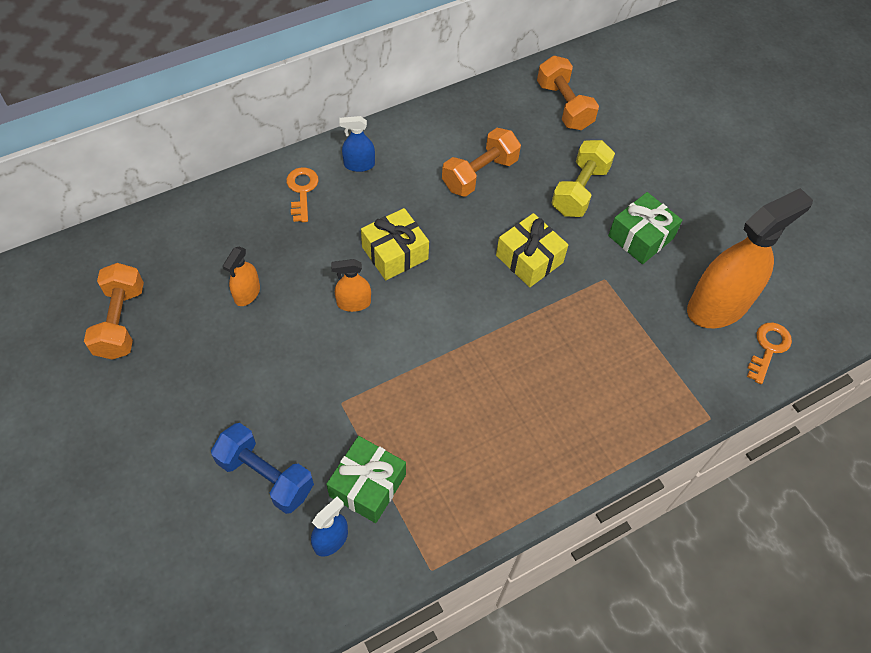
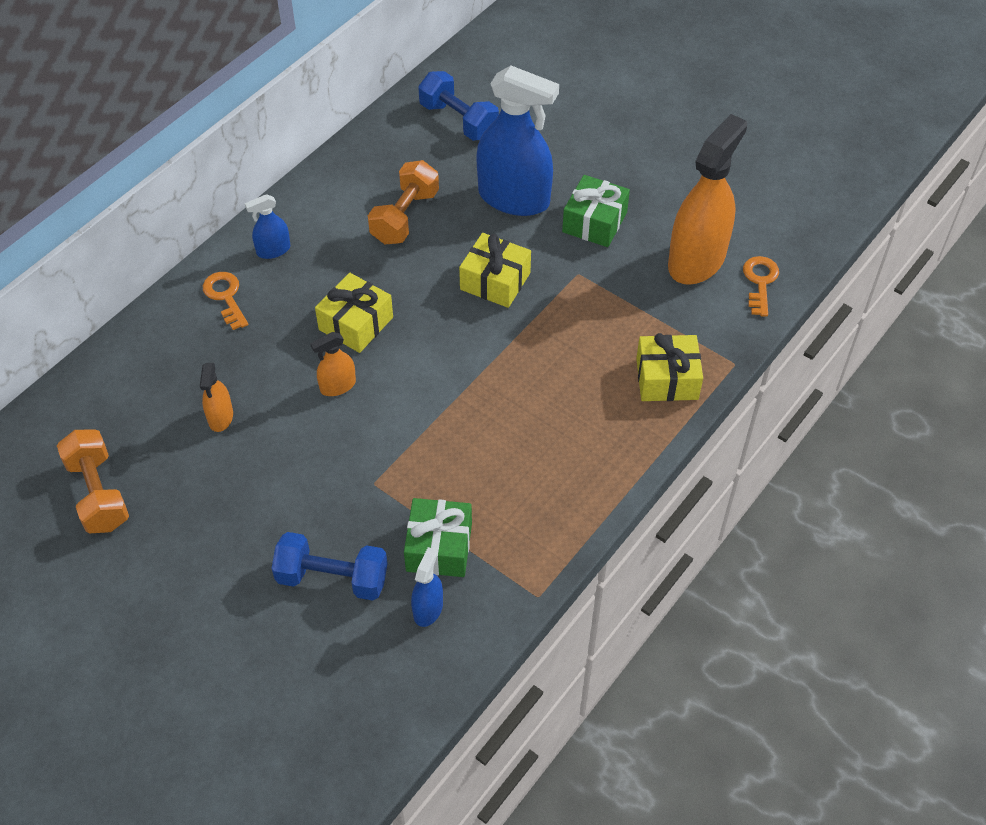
camera: 20 degrees left, 5 degrees down
orange dumbbell [537,56,599,130] -> blue dumbbell [418,71,499,141]
yellow dumbbell [551,140,615,217] -> blue spray bottle [476,66,559,216]
none -> yellow gift [636,333,703,401]

